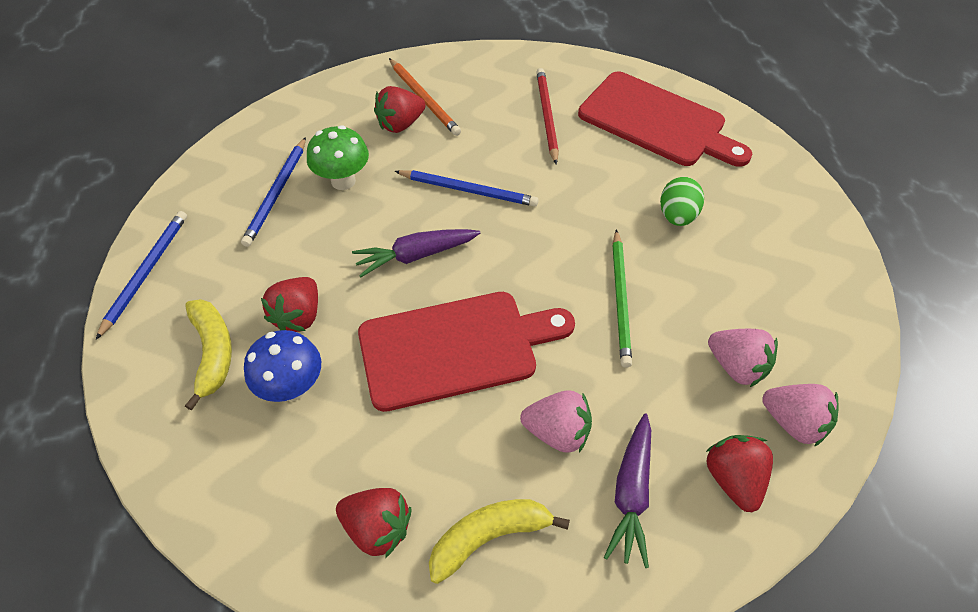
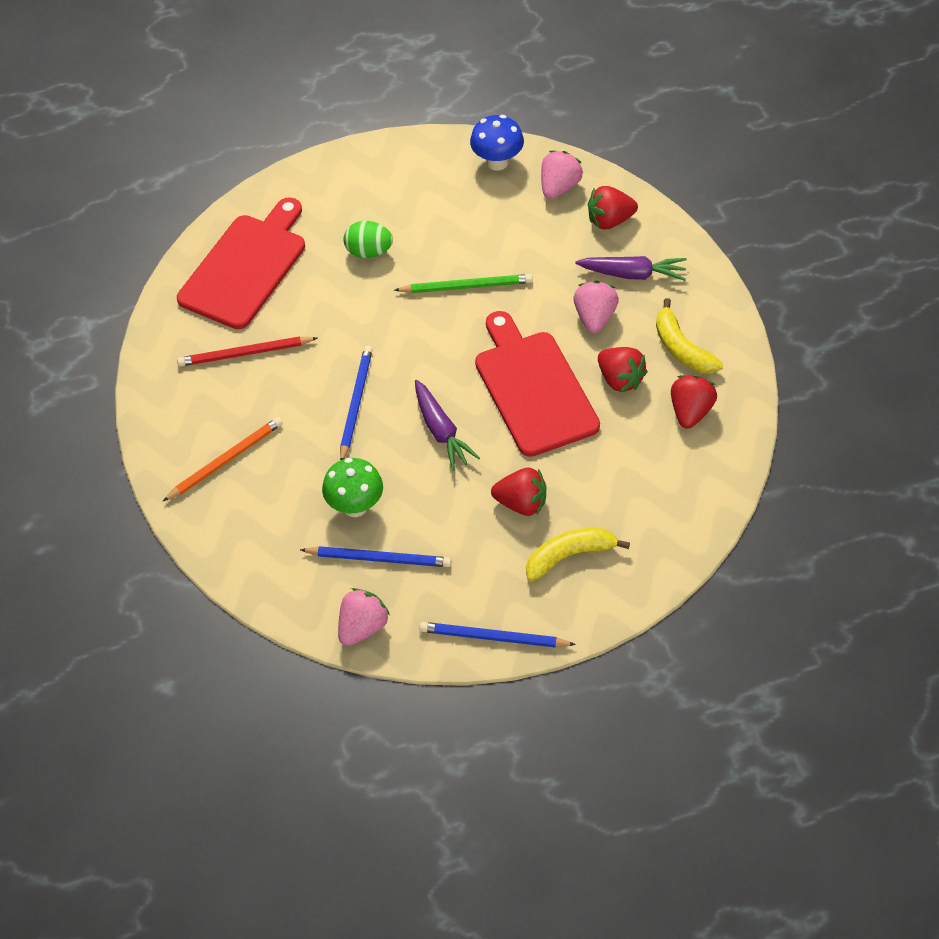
camera: 95 degrees left, 0 degrees up
blue mushroom [244,330,321,402] -> blue mushroom moved to [470,115,524,170]
red strawberry [374,86,426,133] -> red strawberry moved to [598,347,648,392]
pink strawberry [708,329,778,387] -> pink strawberry moved to [338,588,390,646]

